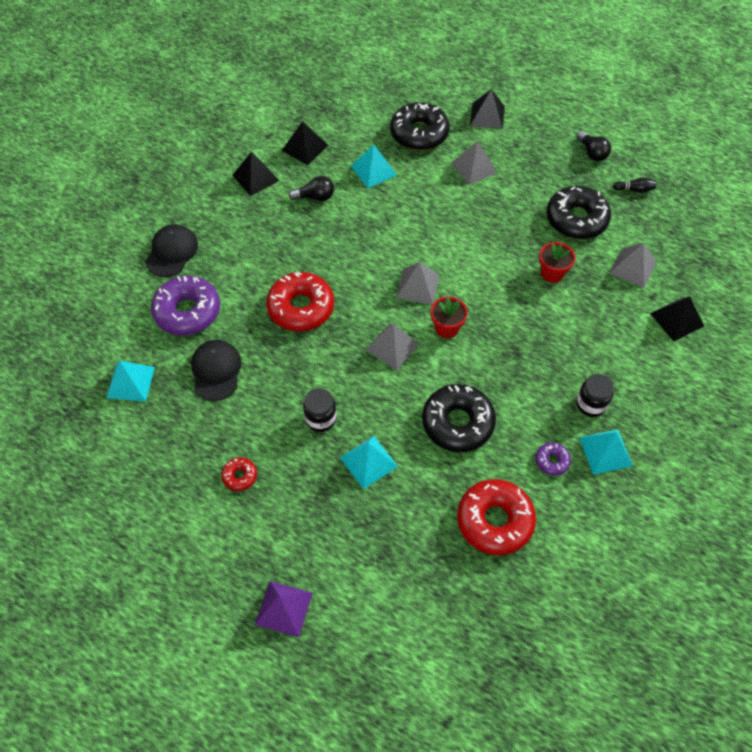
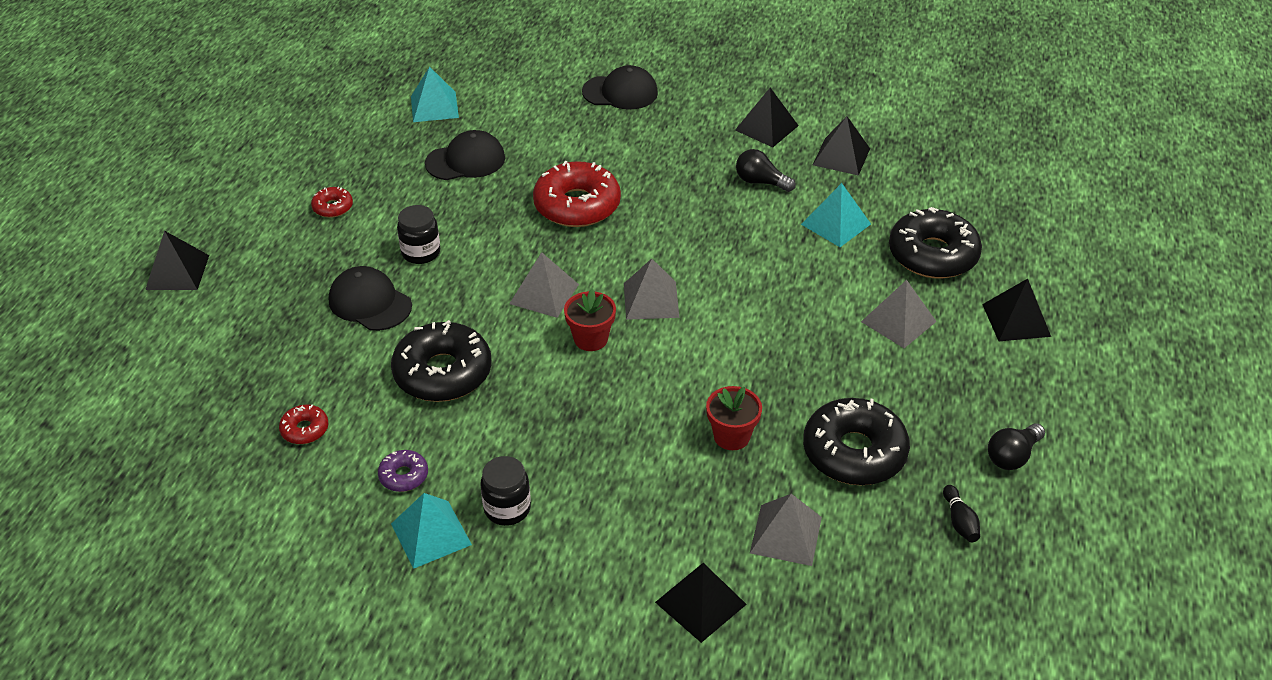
camera: 75 degrees right, 15 degrees down
purple donut [151,276,220,335] -> none
purple pyramid [255,581,313,637] -> black pyramid [145,231,209,290]
black light bulb [289,176,334,201] -> black light bulb turned 135 degrees clockwise [736,149,796,192]
turquoise pyramid [340,436,398,489] -> black cap [328,266,412,331]
red donut [457,479,536,555] -> red donut [279,404,328,444], size x0.47

